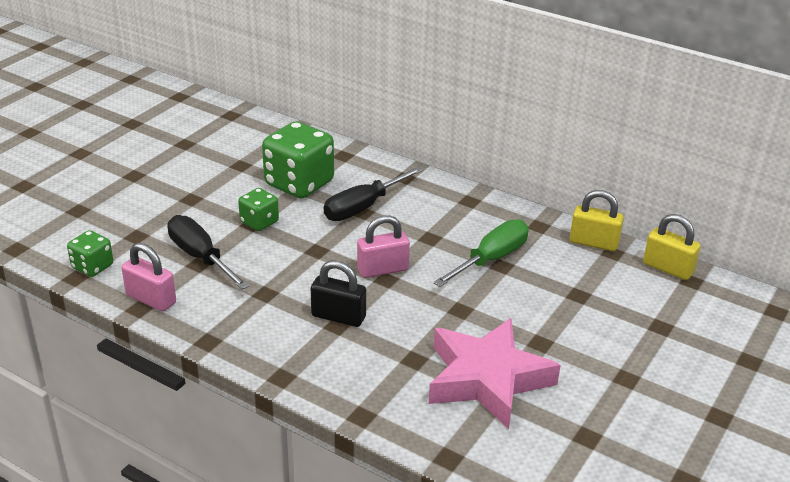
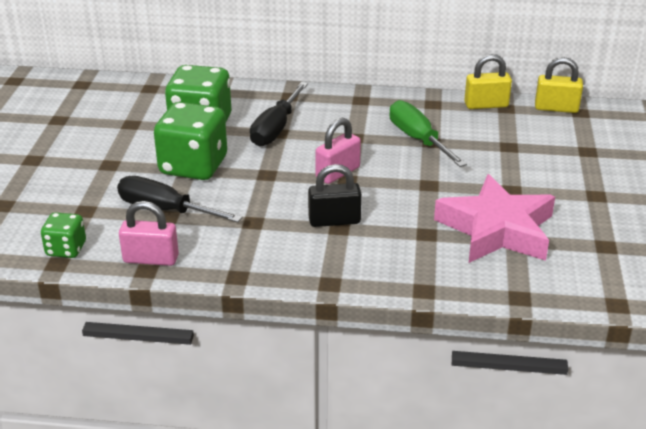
camera: 25 degrees left, 0 degrees up
green dice [238,188,279,231] -> green dice [154,102,227,180], size x1.90
green screwdriver [433,219,529,287] -> green screwdriver turned 45 degrees counterclockwise [389,100,467,167]

